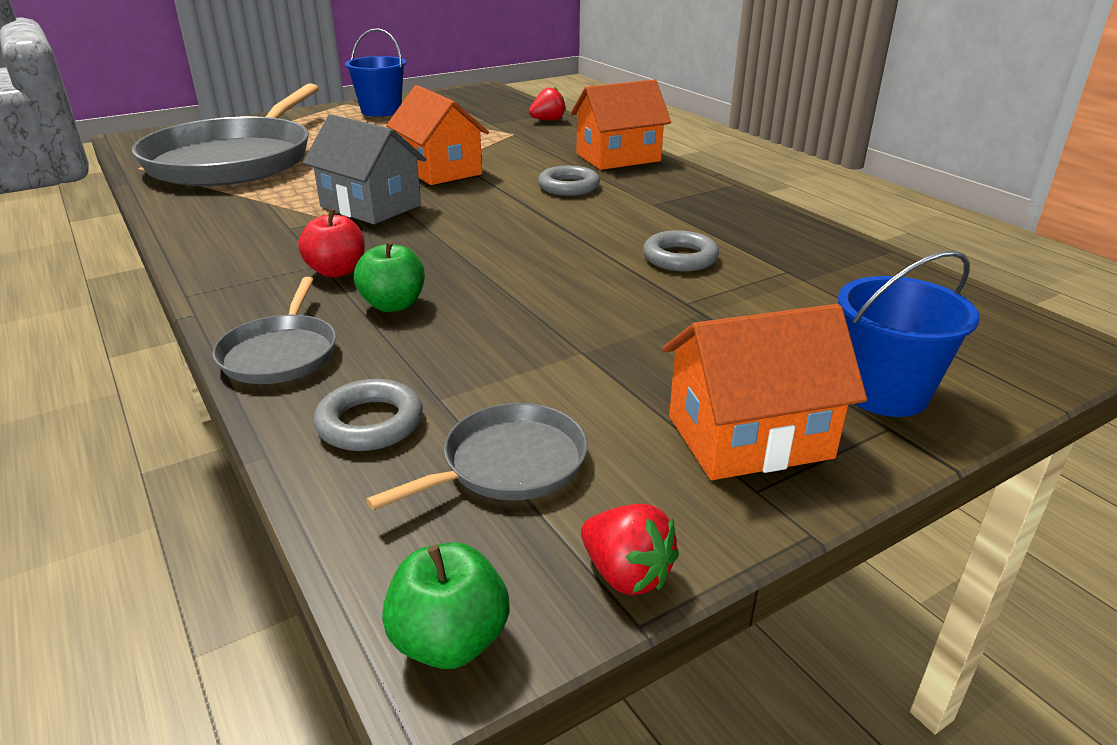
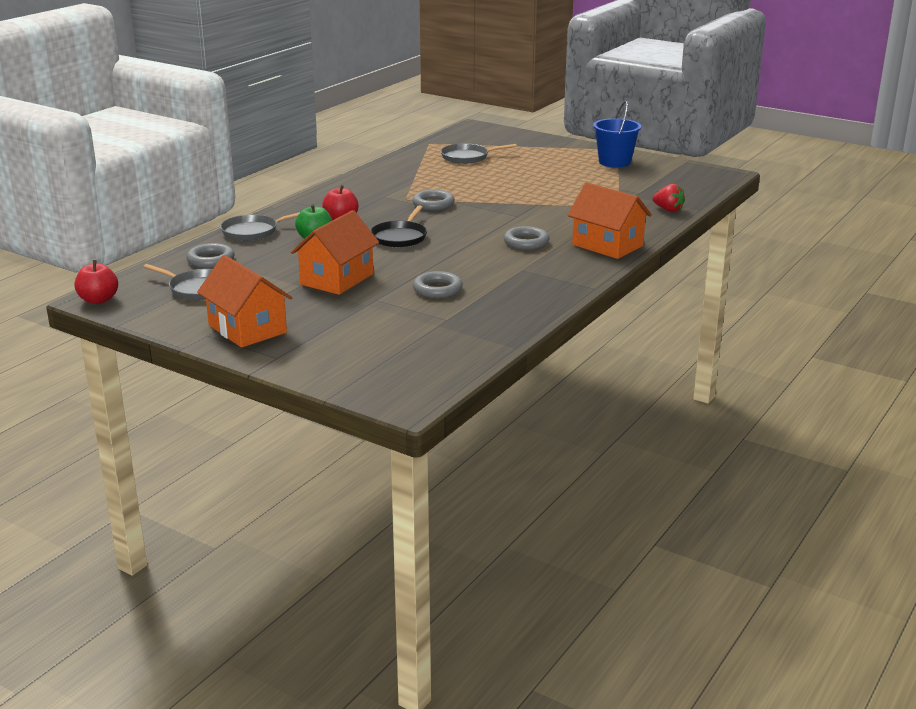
camera: 65 degrees right, 5 degrees down
grey pan [132,83,319,186] -> grey pan [441,143,517,164], size x0.44
grey house [303,114,426,224] -> grey ring [412,190,455,210]
green apple [382,542,510,669] -> red apple [74,260,118,304]
orange house [386,85,489,185] -> orange house moved to [291,210,379,295]
red strawberry [581,504,679,595] -> none
blue bucket [838,250,980,417] -> none
none -> black pan [371,205,427,247]

